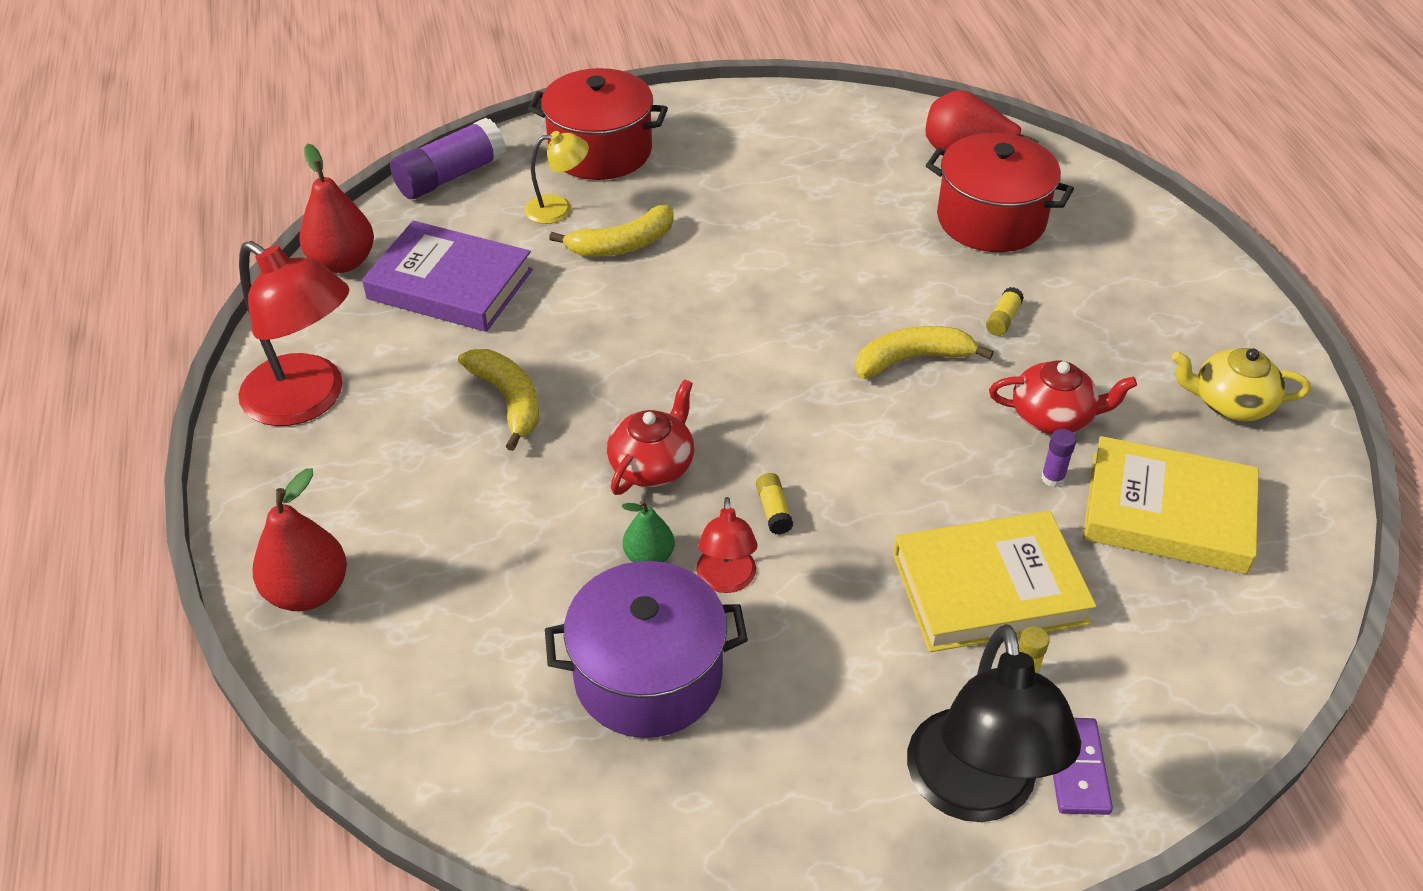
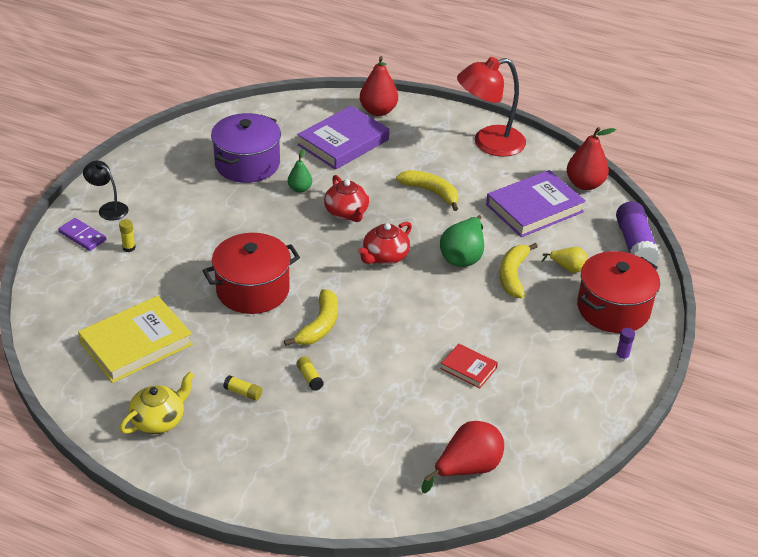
camera: 125 degrees right, 5 degrees down
yellow banana [458,349,539,451] -> yellow banana turned 150 degrees counterclockwise [396,170,459,211]
yellow lamp [524,131,589,224] -> yellow pear [541,247,588,273]
red lamp [696,497,758,593] -> none
yellow glue stick [756,473,793,535] -> yellow glue stick moved to [223,375,262,401]
yellow book [893,511,1097,652] -> none
black lamp [907,624,1081,822] -> black lamp [83,160,129,220], size x0.52
red pot [926,133,1074,252] -> red pot moved to [202,233,300,314]
red teapot [989,360,1137,434] -> red teapot moved to [358,222,412,264]
purple glue stick [1041,429,1076,487] -> purple glue stick moved to [615,328,635,362]
none -> purple book [297,106,389,170]
none -> green pear [440,215,484,267]
none -> red book [441,344,498,388]

